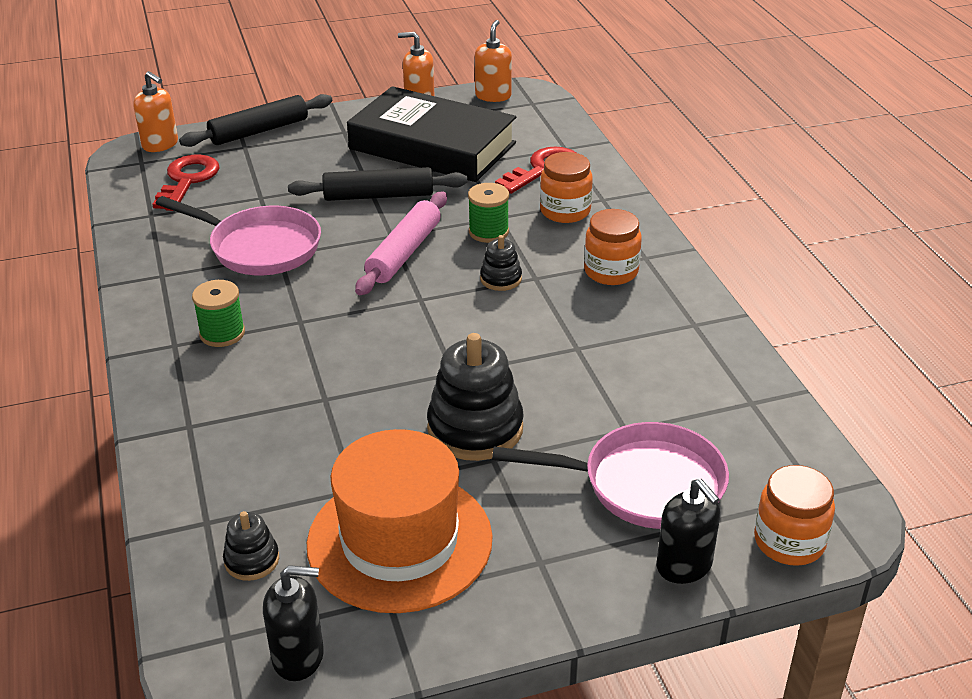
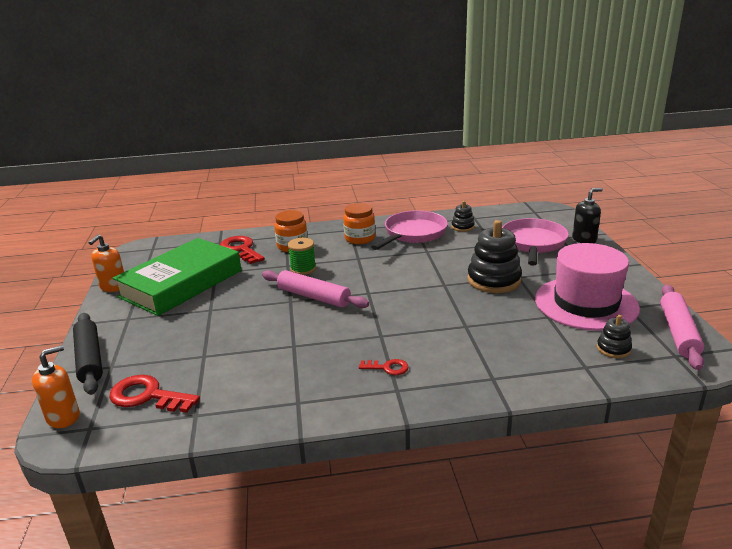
camera: 80 degrees left, 10 degrees down
pink pan [155,196,321,275] -> pink pan moved to [371,210,448,250]
green spool [192,280,245,347] -> red key [359,359,408,375]
black soap dispenser [263,565,324,681] -> pink rolling pin [660,285,704,370]
black rolling pin [288,167,467,201] -> none
orange hat [307,429,493,613] -> pink hat [535,243,640,331]
black book [347,86,516,182] -> green book [113,238,241,316]
orange soap dispenser [475,20,512,102] -> none
black stacking toy [480,235,522,291] -> black stacking toy moved to [452,201,475,232]
orange jar [754,465,835,566] -> none

